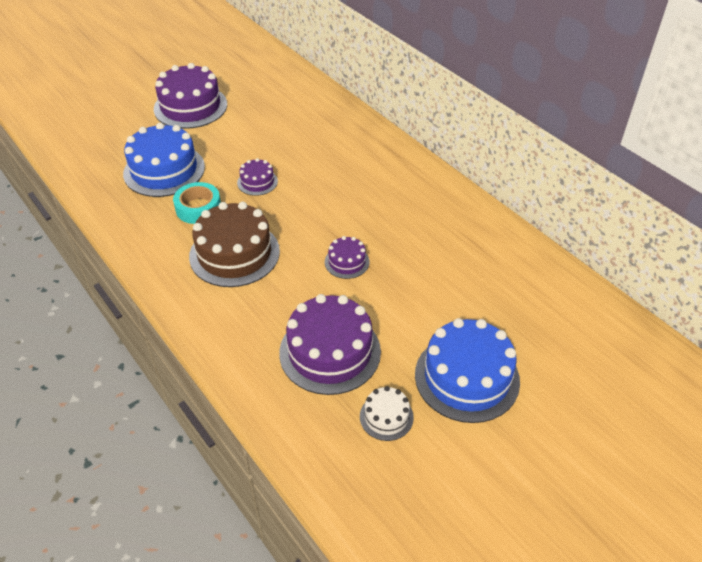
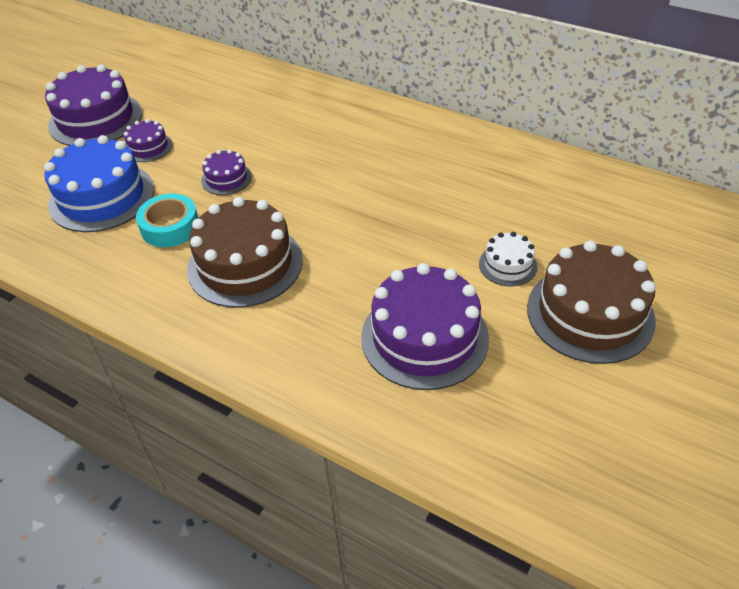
camera: 20 degrees left, 0 degrees up
purple cake [325,236,370,279] -> purple cake moved to [124,119,173,162]
white cake [360,386,414,441] -> white cake moved to [479,232,538,286]
blue cake [415,318,520,423] -> brown cake [527,241,656,364]

